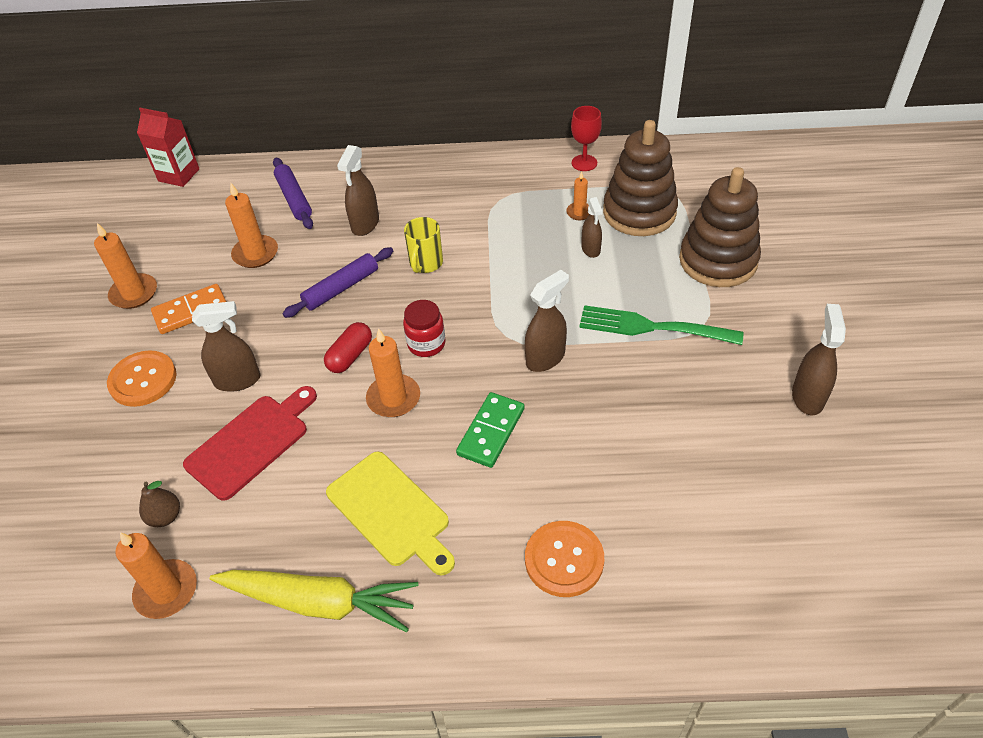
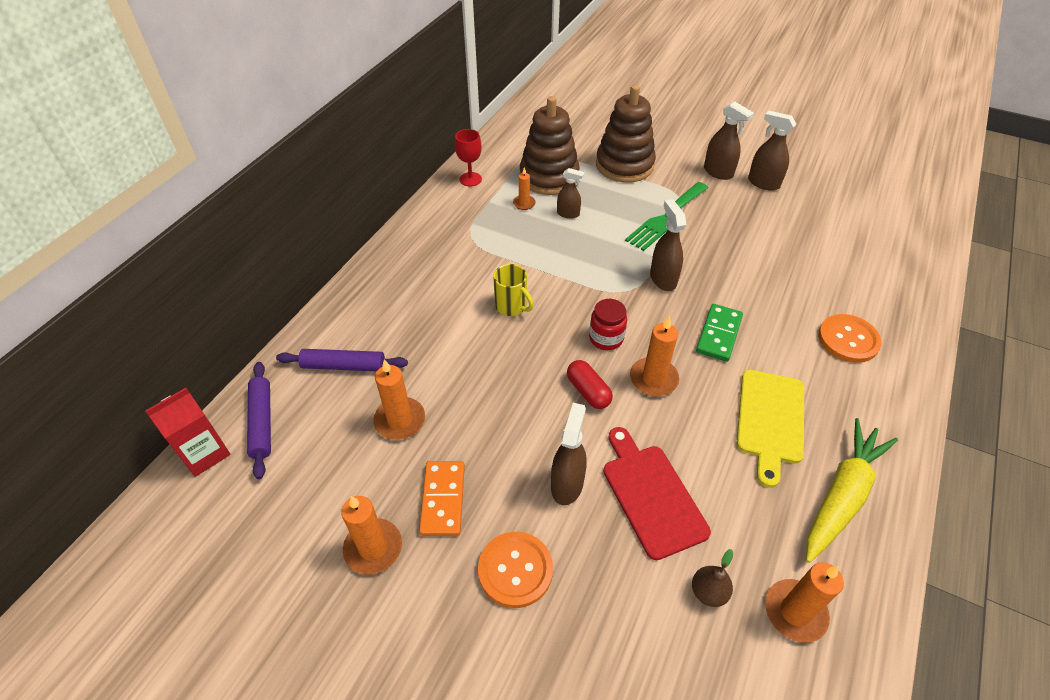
camera: 65 degrees left, 0 degrees up
purple rolling pin [283,247,393,318] -> purple rolling pin moved to [247,362,271,479]
yellow cutting board [326,452,455,575] -> yellow cutting board turned 120 degrees clockwise [736,370,804,488]
brown spray bottle [337,145,379,236] -> brown spray bottle moved to [704,102,754,180]
green domino [456,392,525,468] -> green domino turned 60 degrees clockwise [696,304,743,362]

